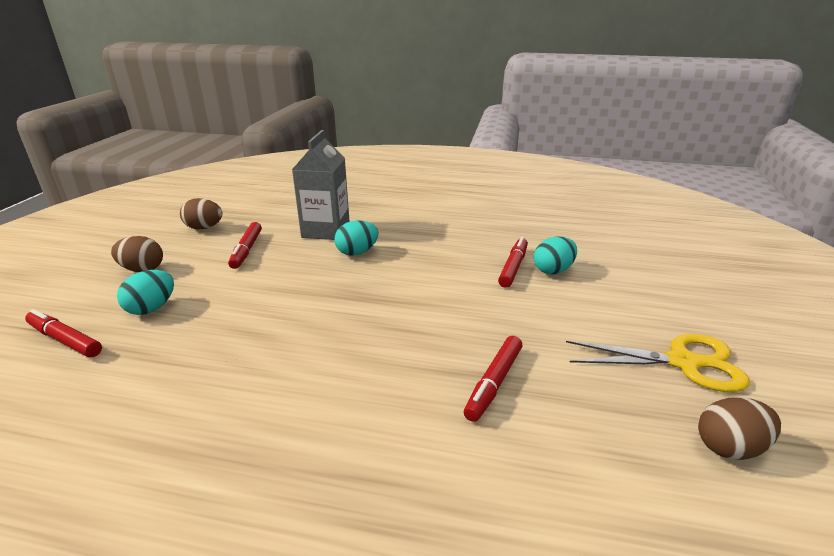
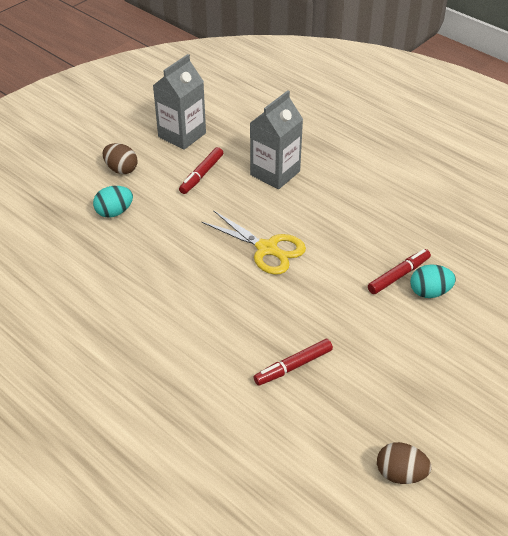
camera: 30 degrees right, 15 degrees up
red marker [25,309,102,357] -> none
brown egg [180,198,222,229] -> grey carton [153,54,206,150]
turquoise egg [335,220,378,256] -> none
yellow scissors [566,334,750,392] -> yellow scissors moved to [201,210,306,275]

